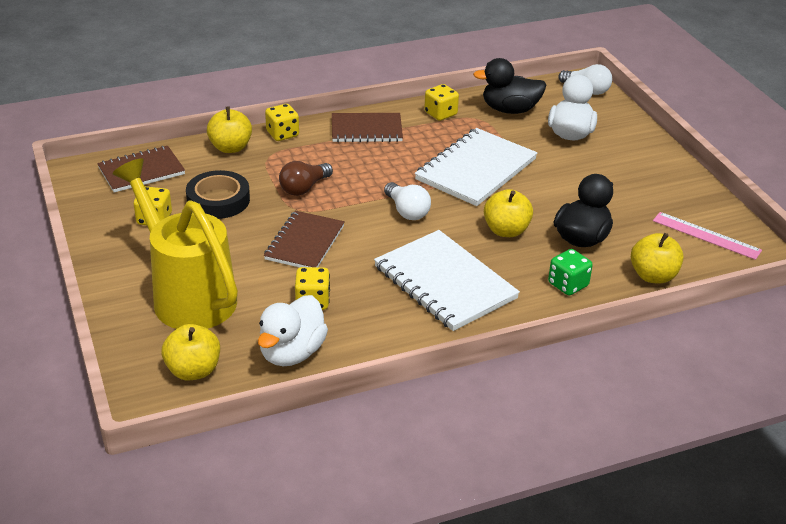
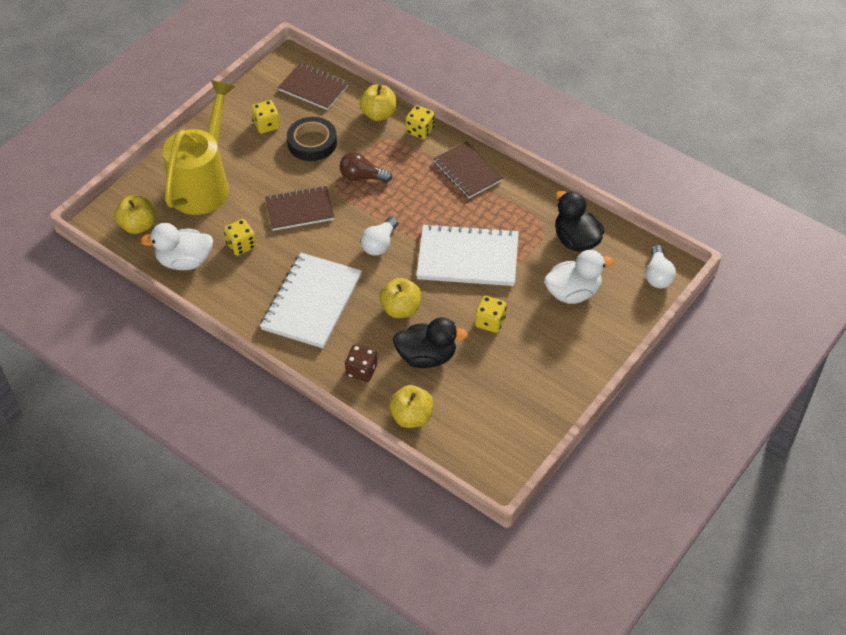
camera: 60 degrees right, 15 degrees up
yellow dice [424,84,459,121] -> yellow dice moved to [475,296,506,333]
green dice [548,249,593,296] -> brown dice [345,344,377,382]
pink ruler [653,212,762,260] -> none

